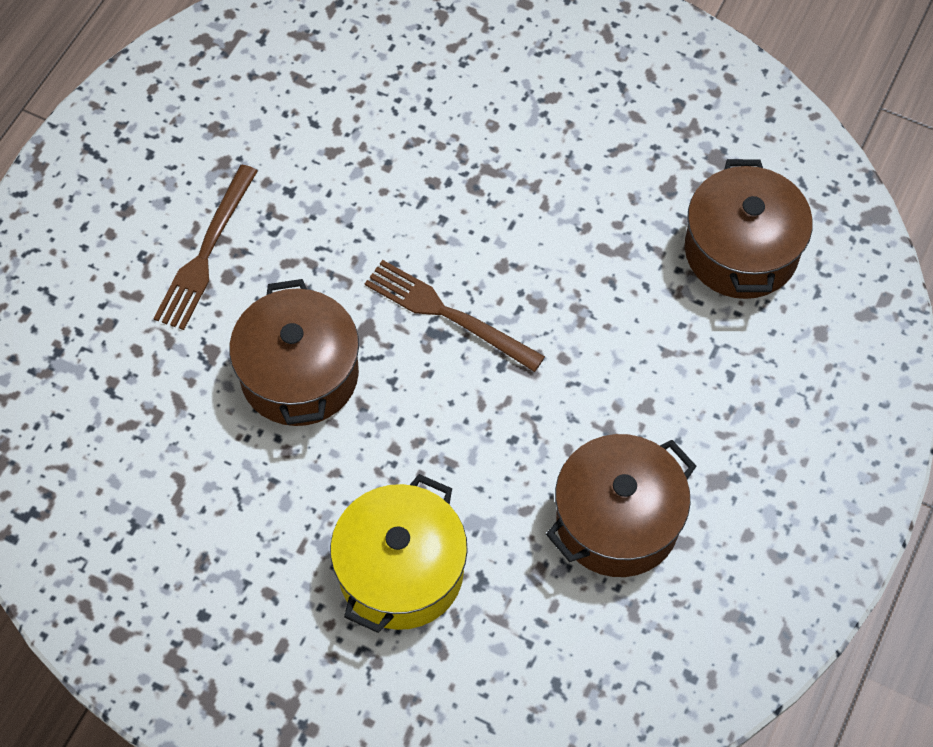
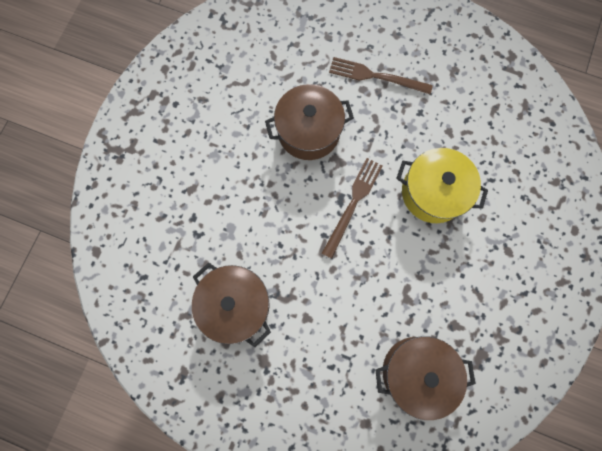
camera: 85 degrees right, 15 degrees up
yellow pot [330,474,468,633] -> yellow pot moved to [396,148,488,223]

